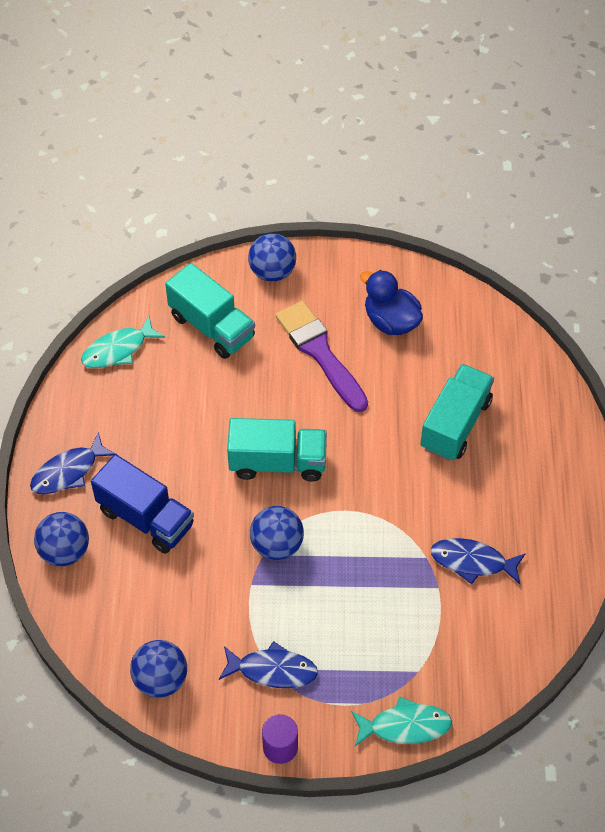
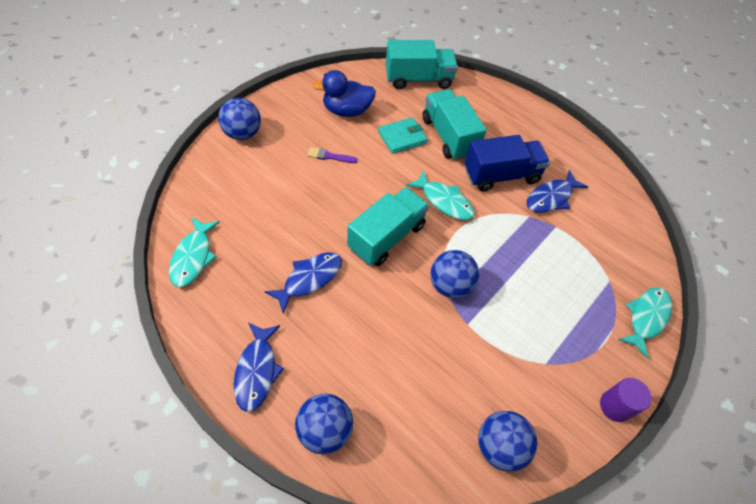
camera: 55 degrees left, 0 degrees up
blue truck [91,454,194,554] -> blue truck moved to [465,135,550,192]
turquoise truck [165,263,255,359] -> turquoise truck moved to [386,40,458,89]
blue fish [219,641,318,688] -> blue fish moved to [264,252,342,314]
purple brush [275,301,368,412] -> purple brush [307,147,358,163], size x0.43
none -> turquoise wallet [378,117,428,154]
none -> turquoise fish [406,171,475,220]

